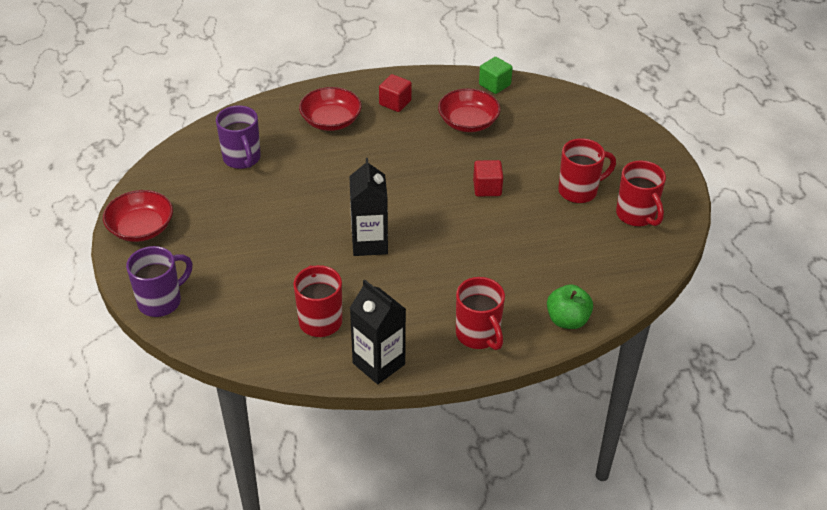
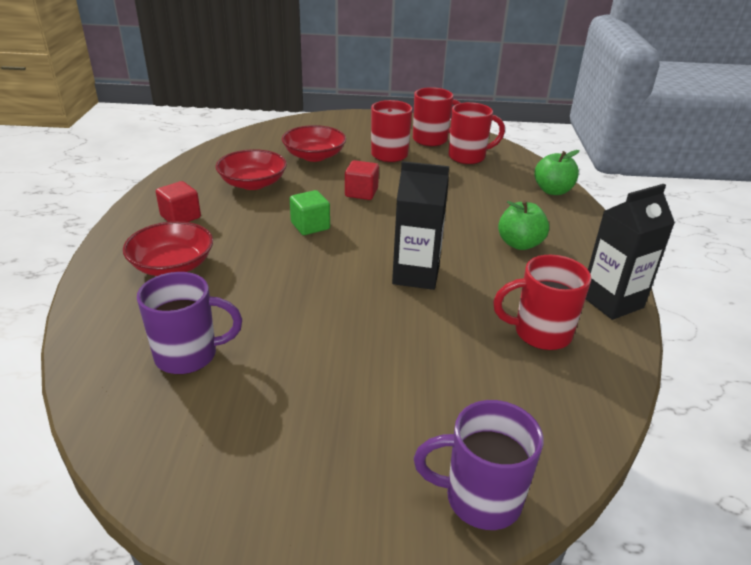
camera: 75 degrees left, 10 degrees down
red bowl [103,190,173,242] -> red bowl moved to [282,125,346,162]
purple mug [126,246,193,317] -> purple mug turned 60 degrees counterclockwise [414,400,543,530]
red mug [456,277,505,350] -> red mug moved to [448,102,505,164]
green cube [479,57,513,94] -> green cube moved to [290,190,330,235]
none -> green apple [498,201,549,250]

